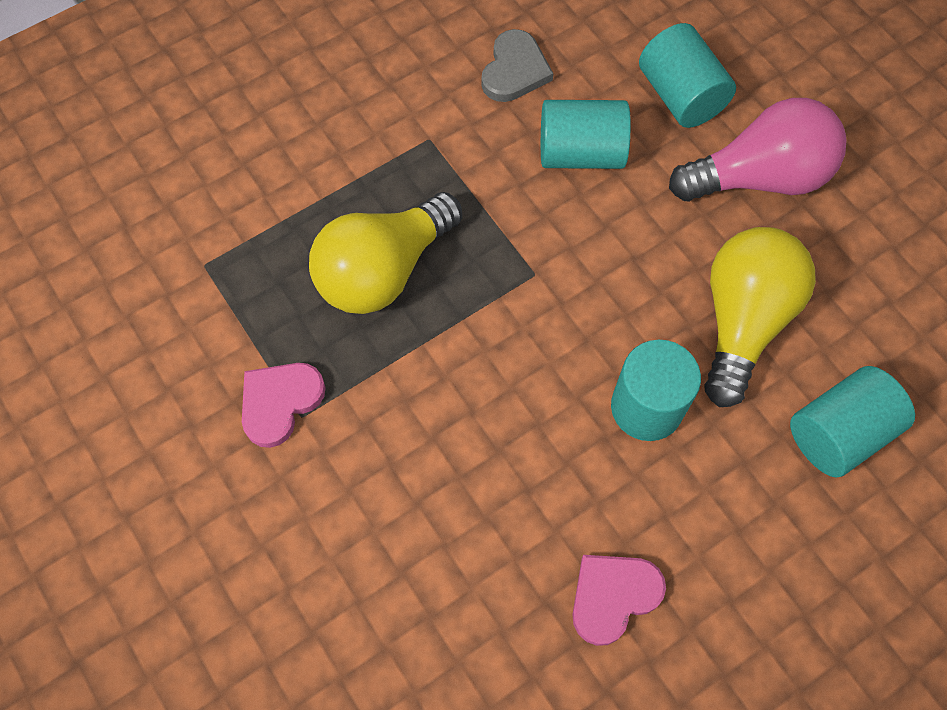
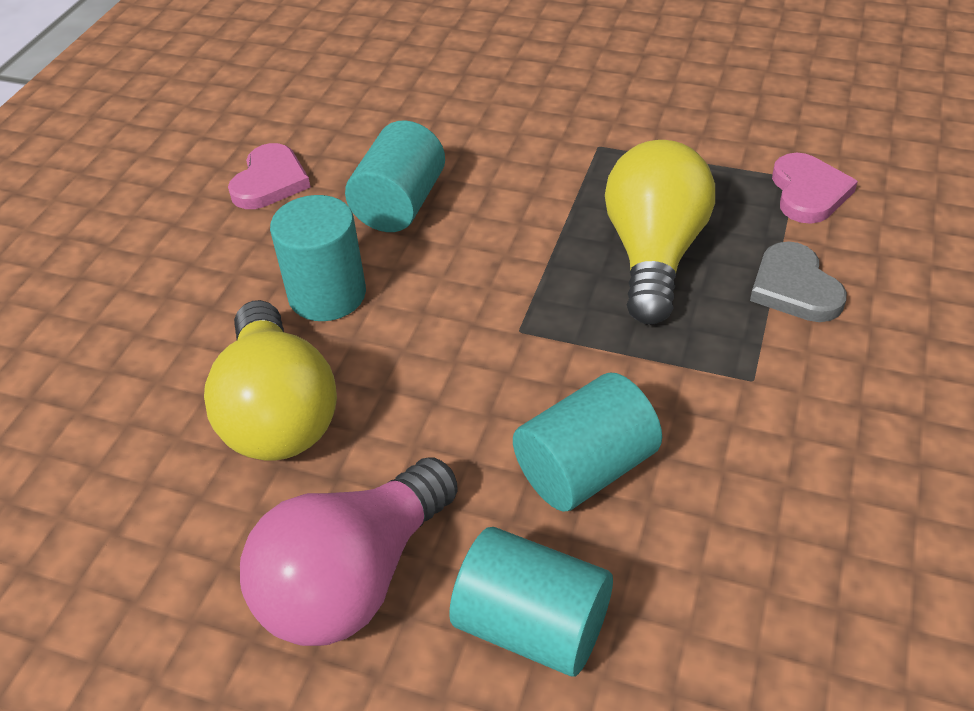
camera: 145 degrees right, 20 degrees down
pink heart [242,363,326,448] -> pink heart moved to [772,153,858,224]
grey heart [481,29,553,102] -> grey heart moved to [750,241,847,322]
turquoise cylinder [790,366,915,478] -> turquoise cylinder moved to [345,120,445,232]

